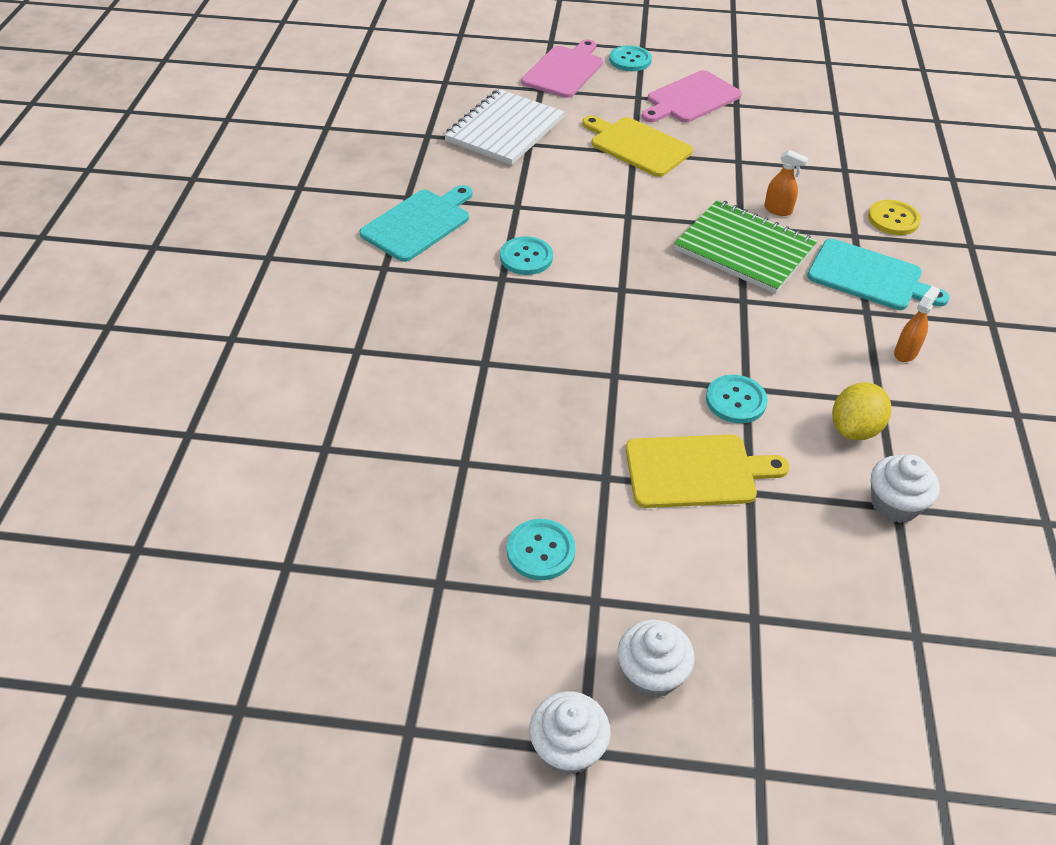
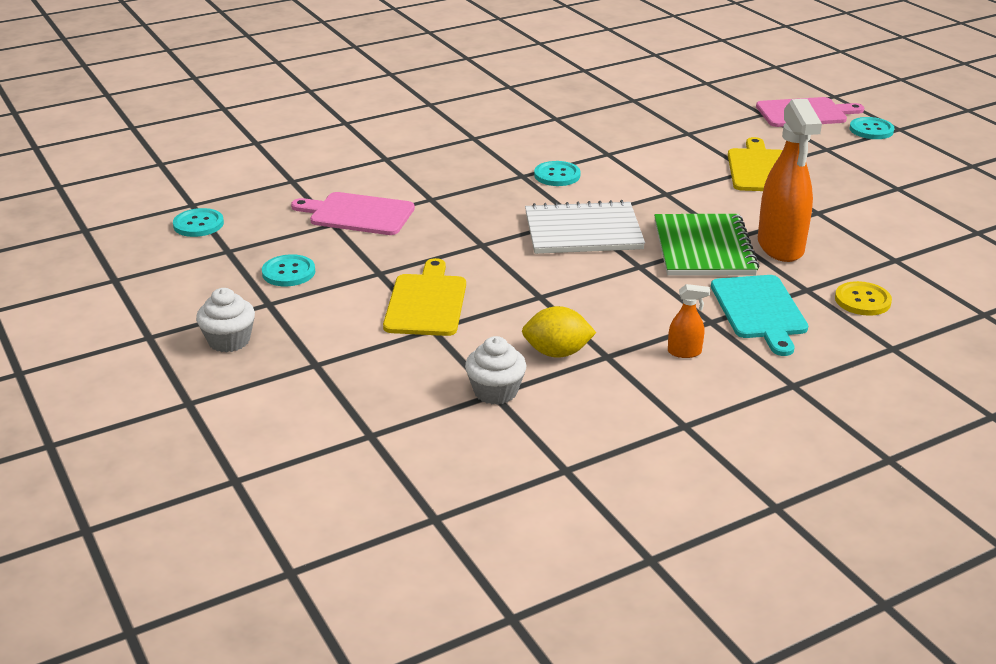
camera: 55 degrees right, 15 degrees down
turquoise cutting board [360,185,473,262] -> none
white notebook [444,89,564,165] -> white notebook moved to [525,200,645,254]
white cupcake [529,691,611,775] -> none
yellow cutting board [626,434,789,508] -> yellow cutting board turned 135 degrees counterclockwise [383,258,466,336]
pink cutting board [642,70,742,122] -> pink cutting board moved to [291,192,415,235]
turquoise button [706,375,768,423] -> turquoise button moved to [173,208,224,237]
orange spray bottle [764,150,809,216] -> orange spray bottle [758,99,822,262], size x2.28

